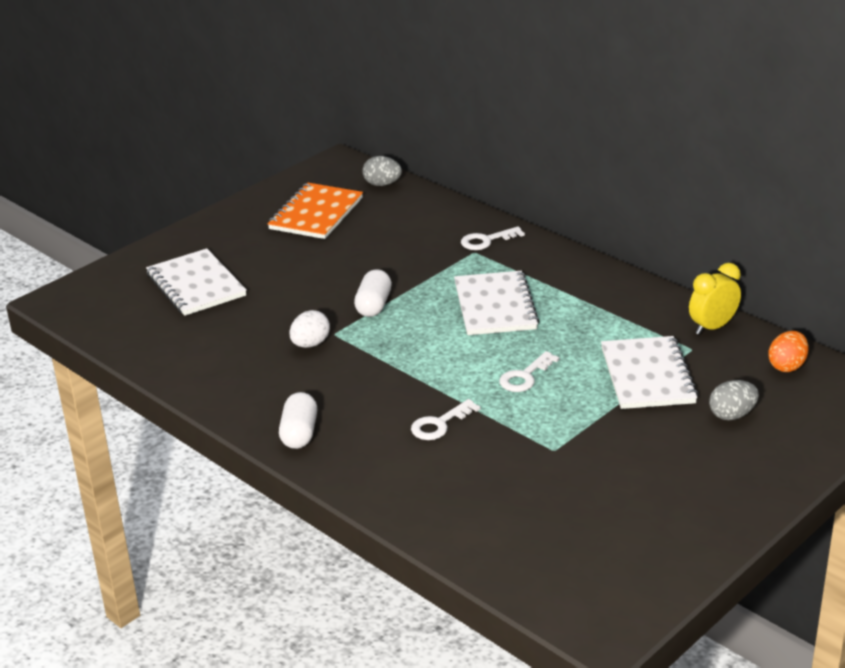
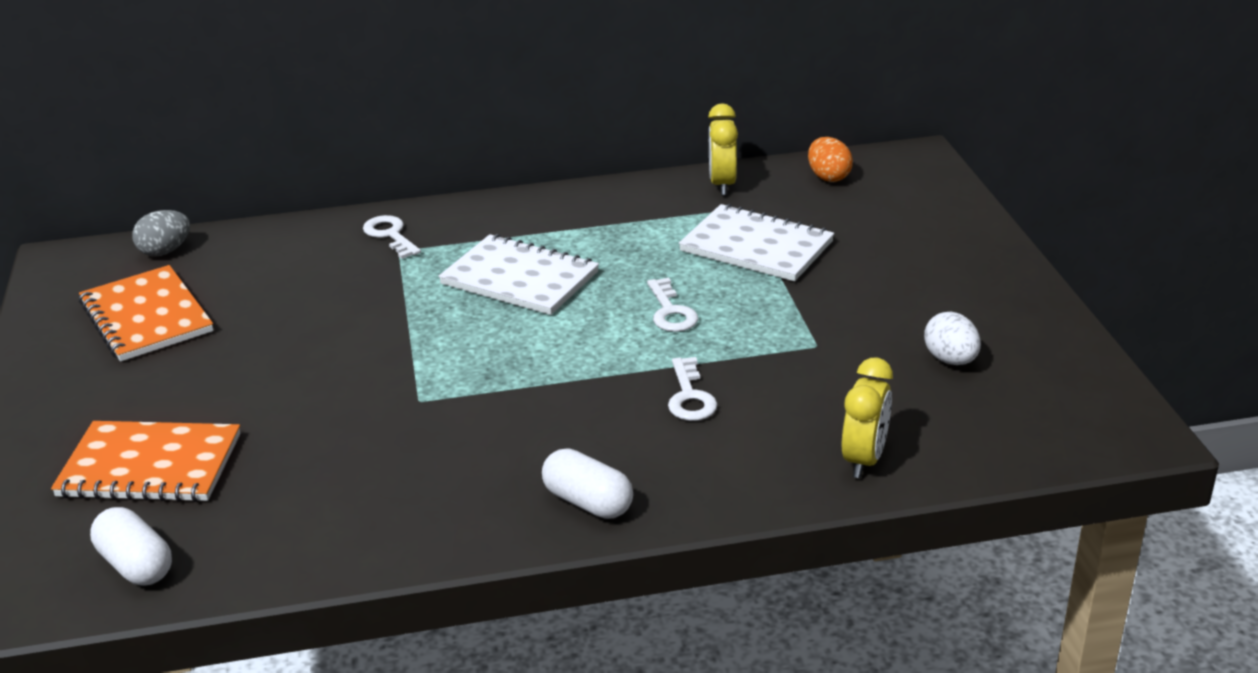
camera: 55 degrees left, 0 degrees up
white notebook [146,248,247,316] -> orange notebook [51,421,241,502]
white egg [289,310,330,348] -> white egg moved to [924,312,981,365]
white capsule [354,269,392,317] -> white capsule moved to [90,507,172,586]
white key [461,226,525,250] -> white key turned 135 degrees clockwise [363,215,421,259]
grey egg [709,380,759,420] -> none
none -> yellow clock [842,358,893,478]

